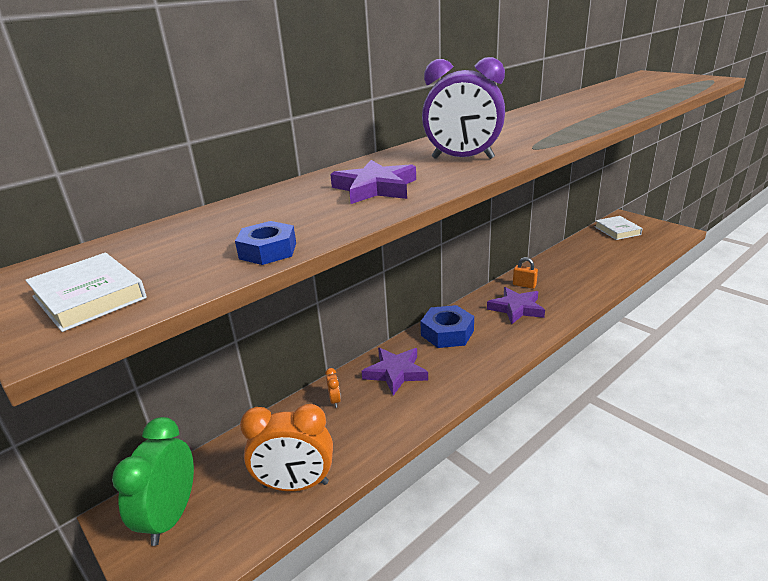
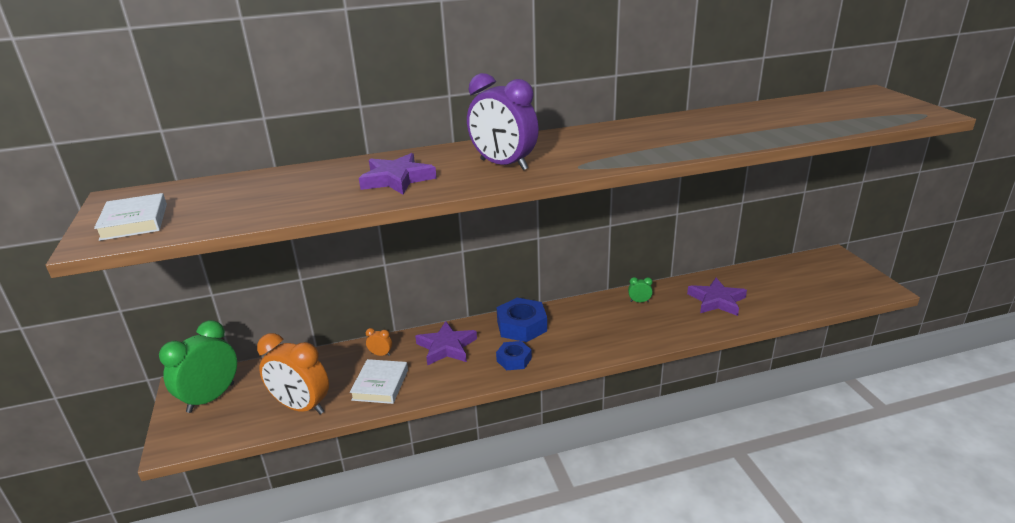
camera: 25 degrees right, 0 degrees up
blue nut [235,221,296,265] -> blue nut moved to [496,341,532,370]
orange clock [325,368,341,408] -> orange clock turned 90 degrees counterclockwise [366,328,392,356]
purple star [487,287,545,325] -> purple star moved to [687,278,747,316]
orange padlock [513,257,538,289] -> green clock [628,277,653,302]
white book [595,216,643,240] -> white book moved to [350,359,408,404]

